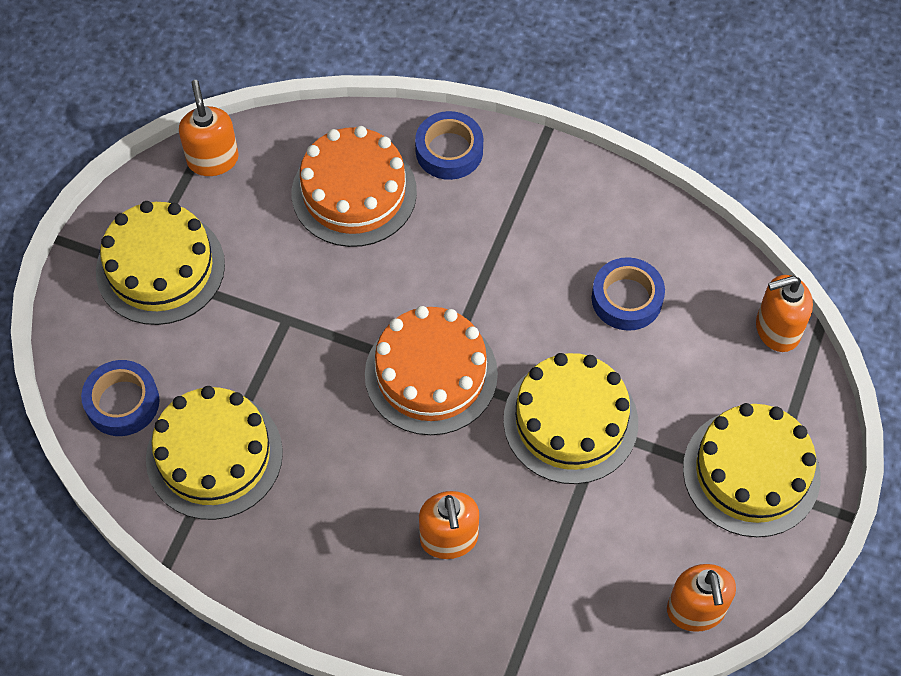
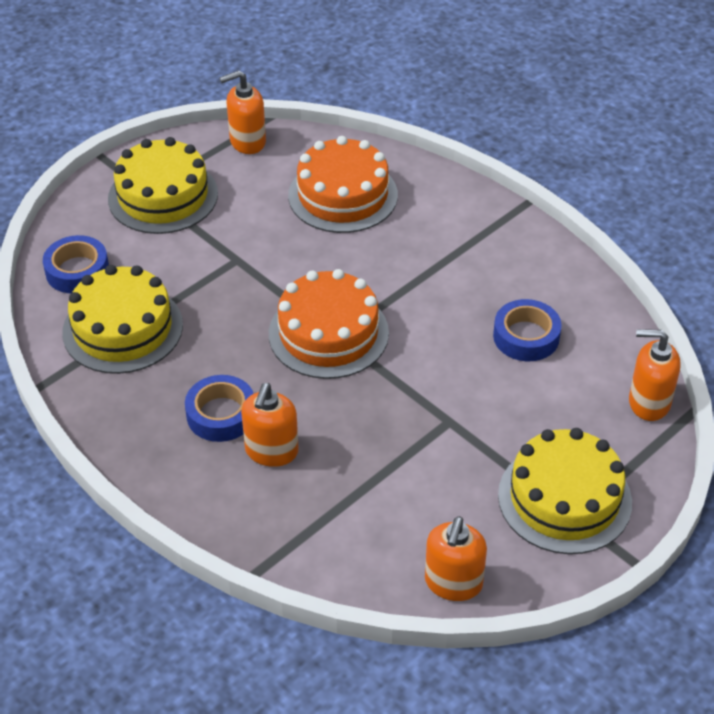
camera: 25 degrees right, 15 degrees down
orange soap dispenser [179,80,239,176] -> orange soap dispenser turned 120 degrees counterclockwise [219,71,266,154]
blue tape [415,111,483,180] -> blue tape moved to [185,375,254,442]
yellow cake [503,353,638,484] -> none

